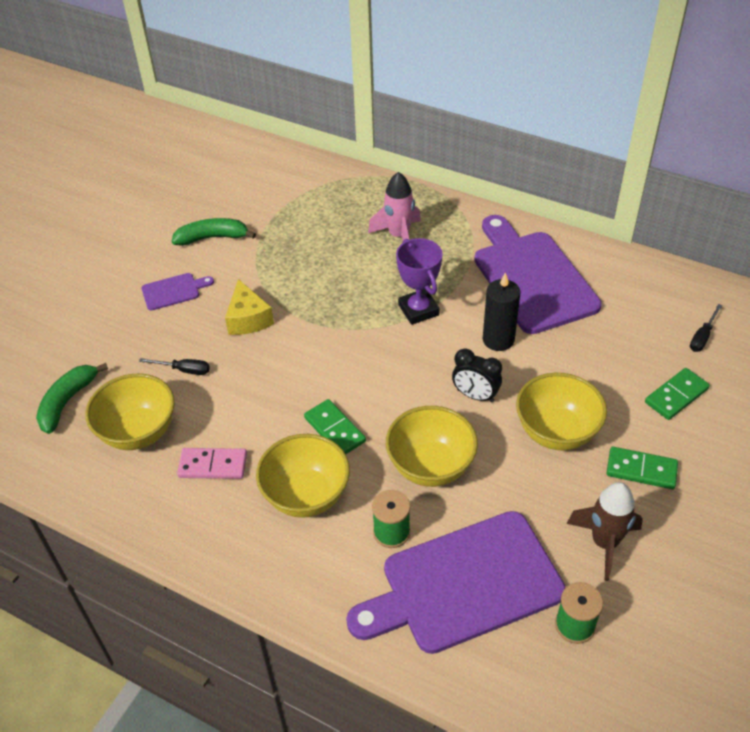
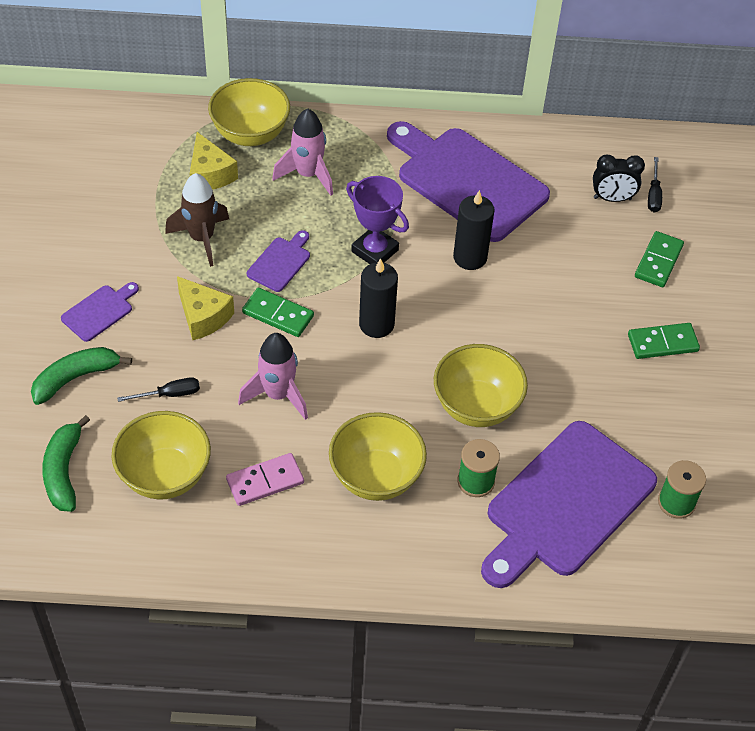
camera: 30 degrees left, 5 degrees up
green banana [172,218,256,246] -> green banana moved to [31,347,132,405]
green domino [304,399,366,454] -> green domino moved to [242,288,314,337]
black clock [452,348,502,403] -> black clock moved to [593,154,645,202]
yellow bowl [516,373,607,450] -> yellow bowl moved to [208,78,290,146]
brown rocket [567,482,643,581] -> brown rocket moved to [165,173,229,267]
none -> yellow cheese [190,132,238,190]
none -> pink rocket [238,333,308,420]
none -> purple cutting board [247,230,310,292]
none -> black candle [359,258,398,338]

